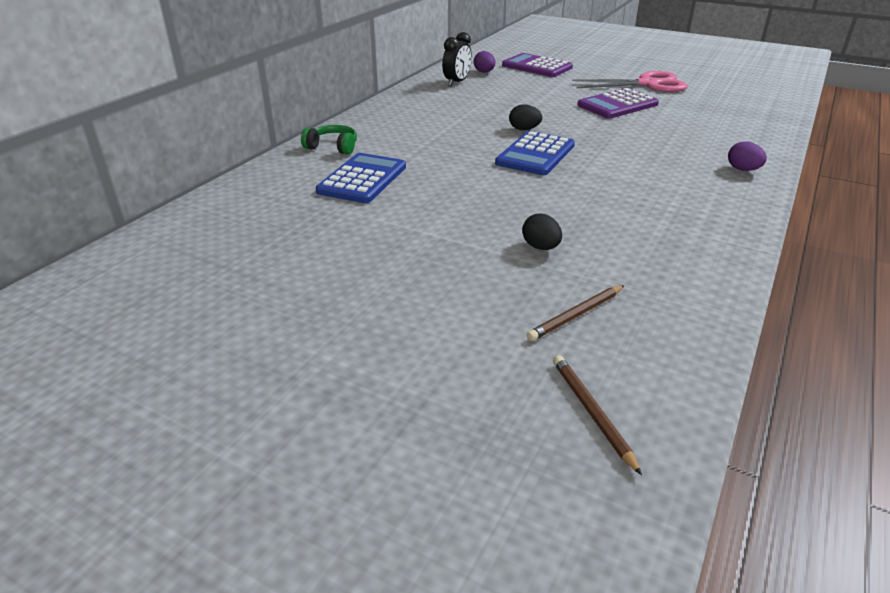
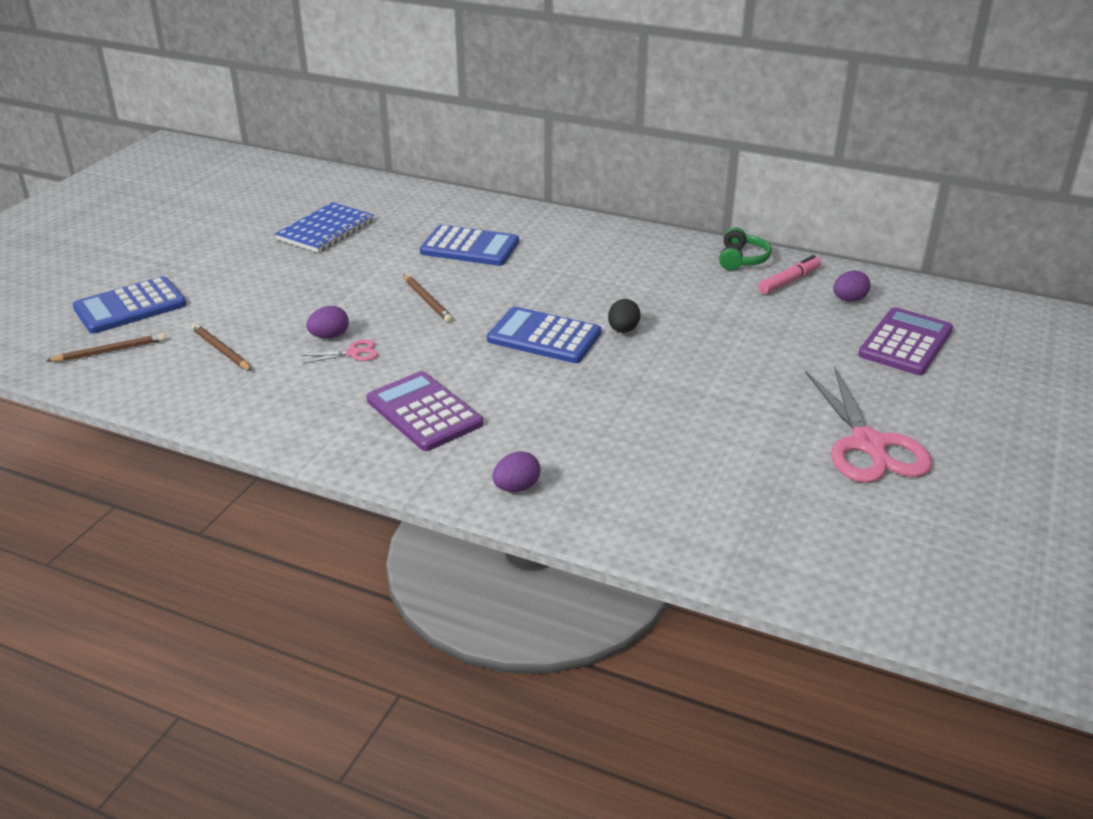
camera: 85 degrees right, 0 degrees up
green headphones [301,125,357,155] -> green headphones moved to [719,227,772,270]
black clock [442,32,472,86] -> pink marker [758,255,821,294]
black egg [522,213,562,250] -> purple egg [306,306,349,339]
purple calculator [577,88,659,119] -> purple calculator moved to [366,371,483,451]
none -> blue calculator [73,276,187,334]
none -> blue notebook [275,202,374,253]
none -> pink scissors [301,340,378,363]
none -> brown pencil [403,274,453,322]

